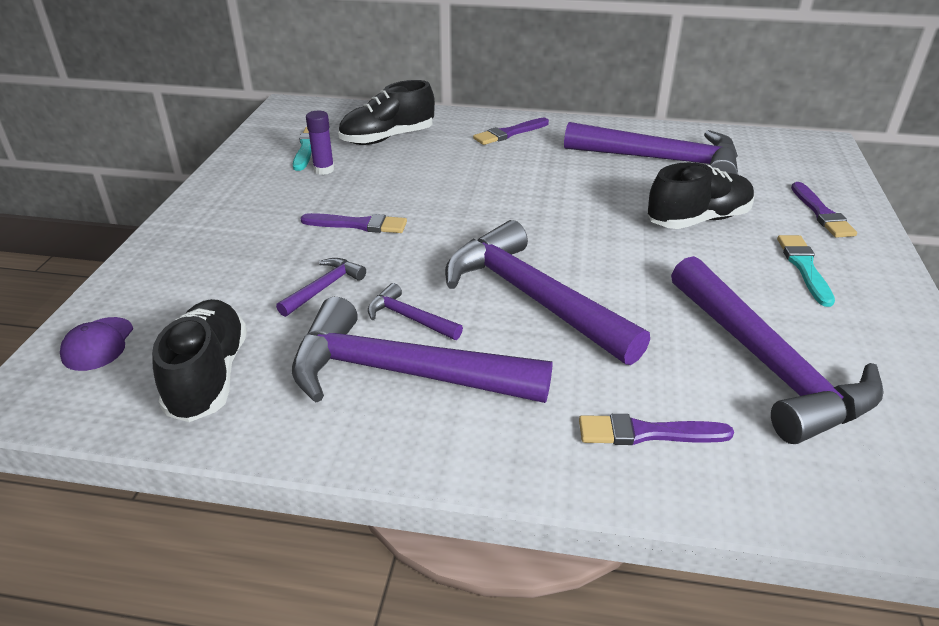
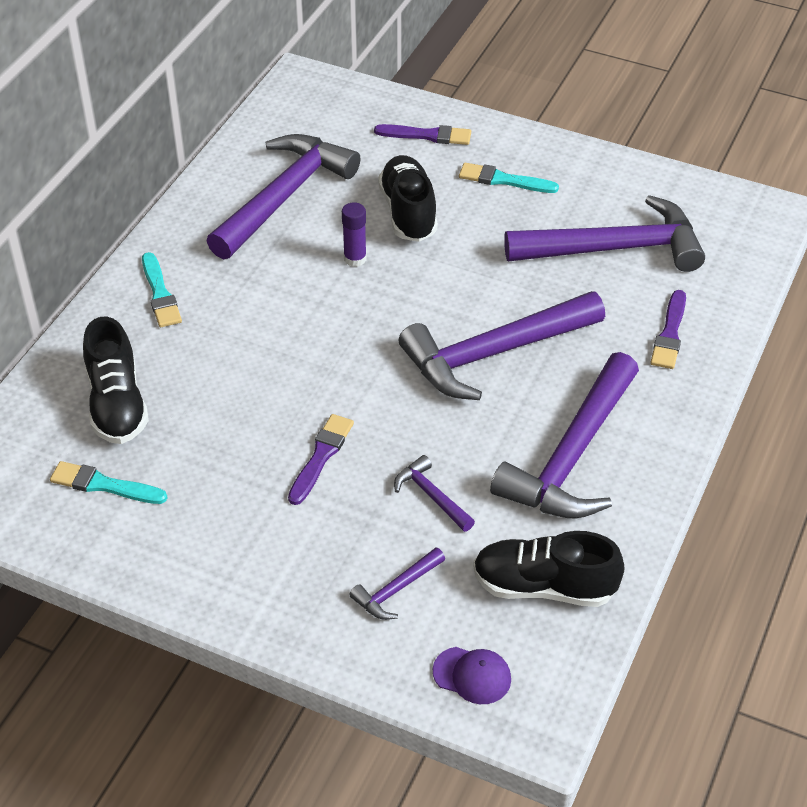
camera: 75 degrees left, 10 degrees up
purple glue stick [306,111,334,175] -> purple glue stick moved to [342,202,366,267]
purple hammer [368,283,463,340] -> purple hammer moved to [349,547,445,620]
purple brush [473,118,549,145] -> turquoise brush [142,252,182,327]

